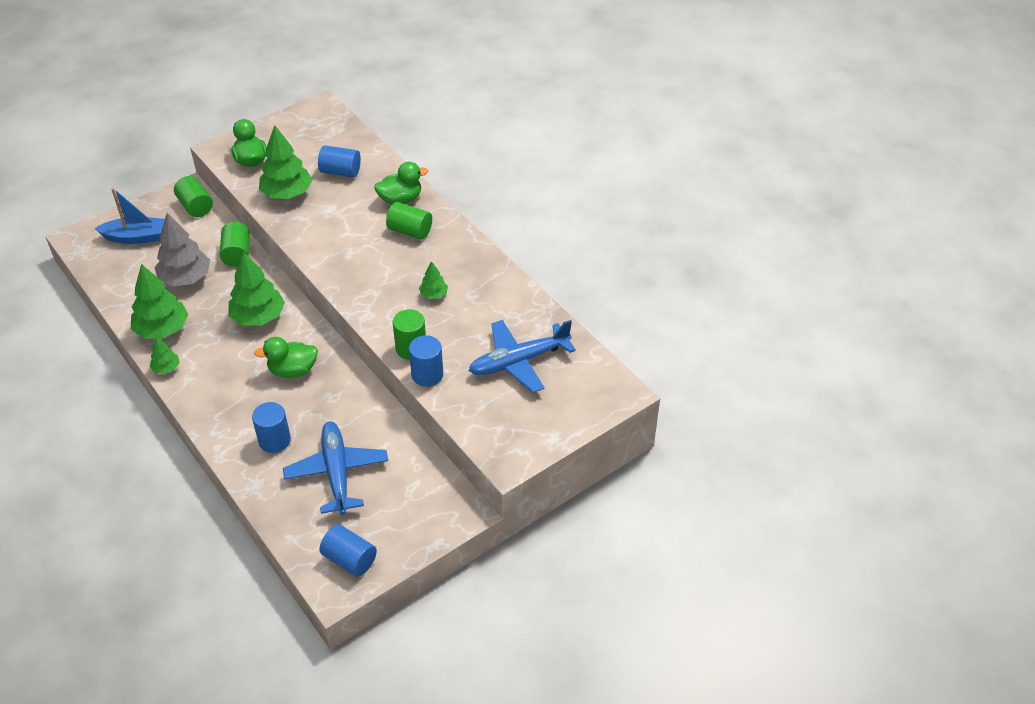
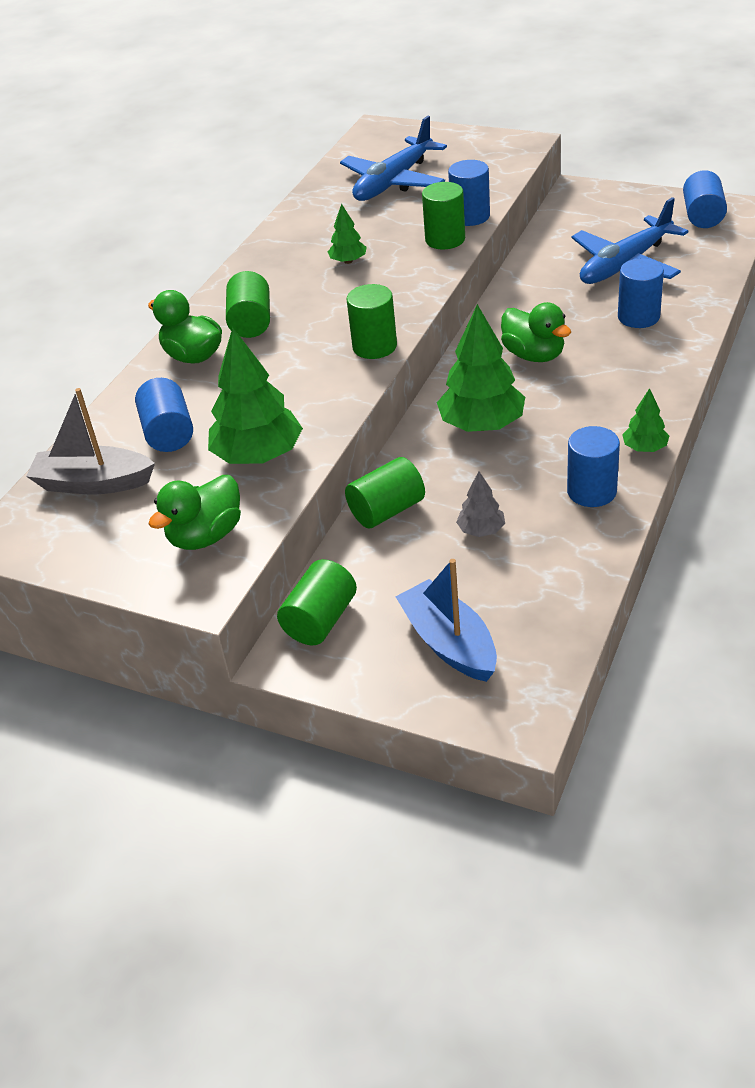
camera: 115 degrees left, 5 degrees down
green tree [131,264,189,339] -> blue cylinder [567,426,620,507]
grey tree [155,213,210,287] -> grey tree [456,471,505,537], size x0.50
blue plane [469,320,576,393] -> blue plane turned 90 degrees clockwise [340,116,447,201]
none -> grey boat [26,388,155,495]
none -> green cylinder [346,284,397,359]

